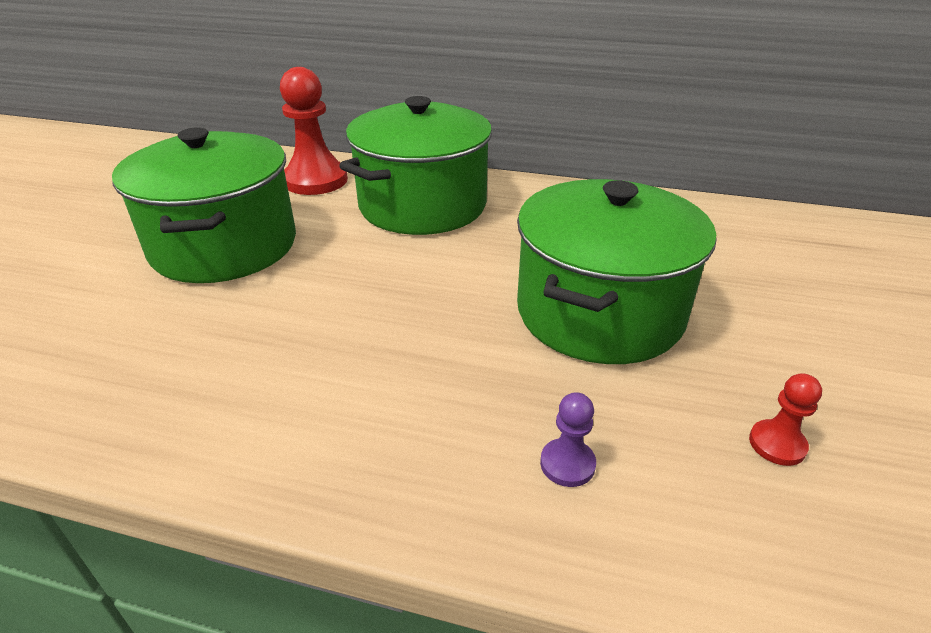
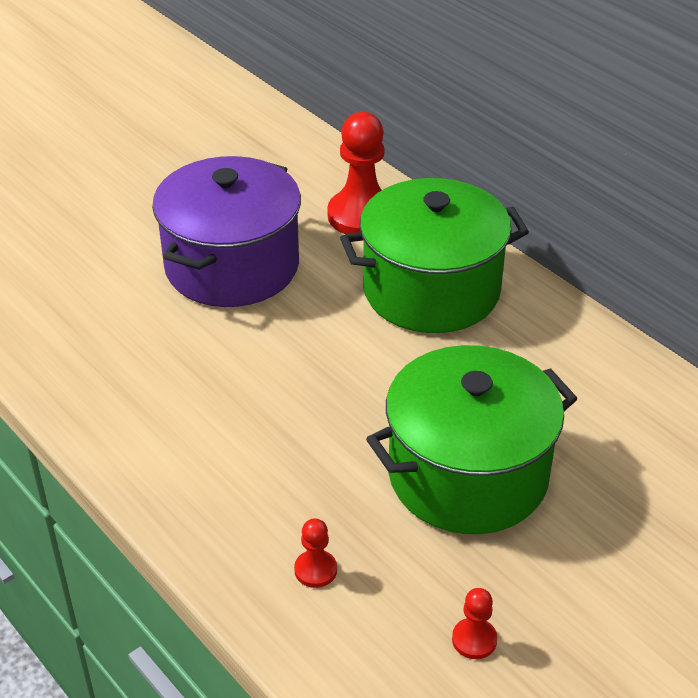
camera: 35 degrees right, 5 degrees up
green pot [112,128,296,283] -> purple pot [152,156,301,307]
purple pawn [540,392,596,487] -> red pawn [294,518,337,588]

